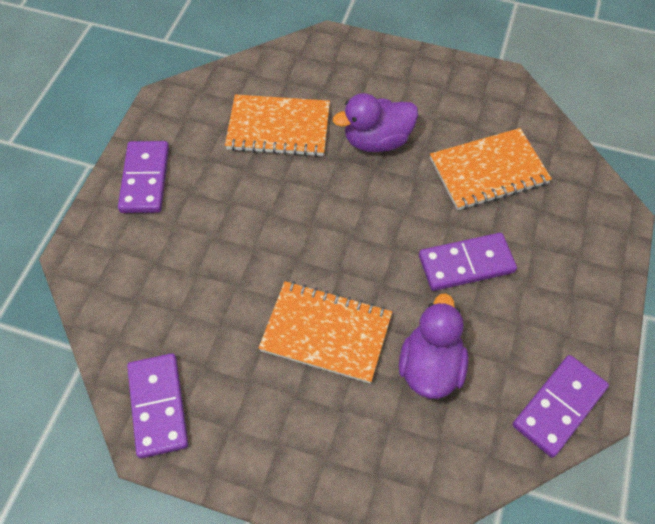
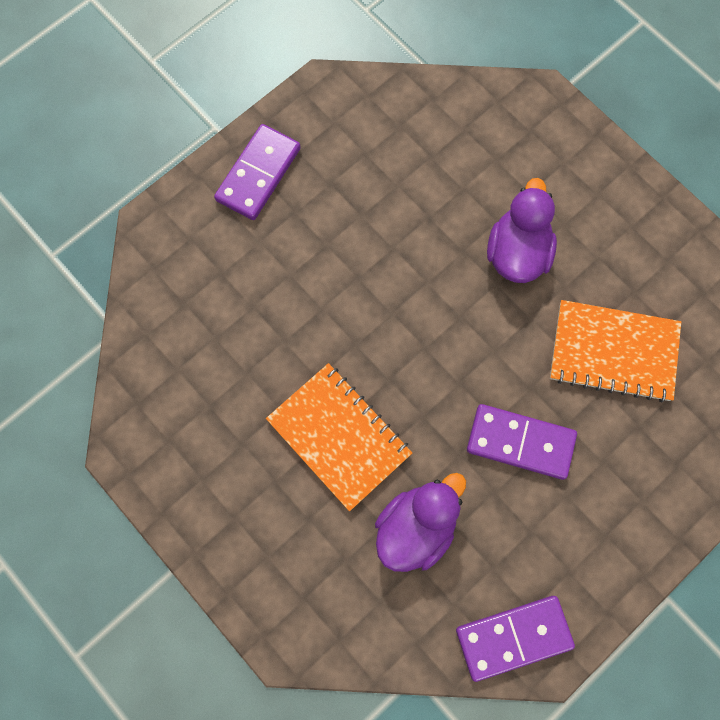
camera: 30 degrees right, 15 degrees up
purple domino [127,353,188,458] -> none
orange notebook [225,94,330,157] -> none
purple duck [333,93,418,152] -> purple duck turned 90 degrees clockwise [487,178,557,283]

